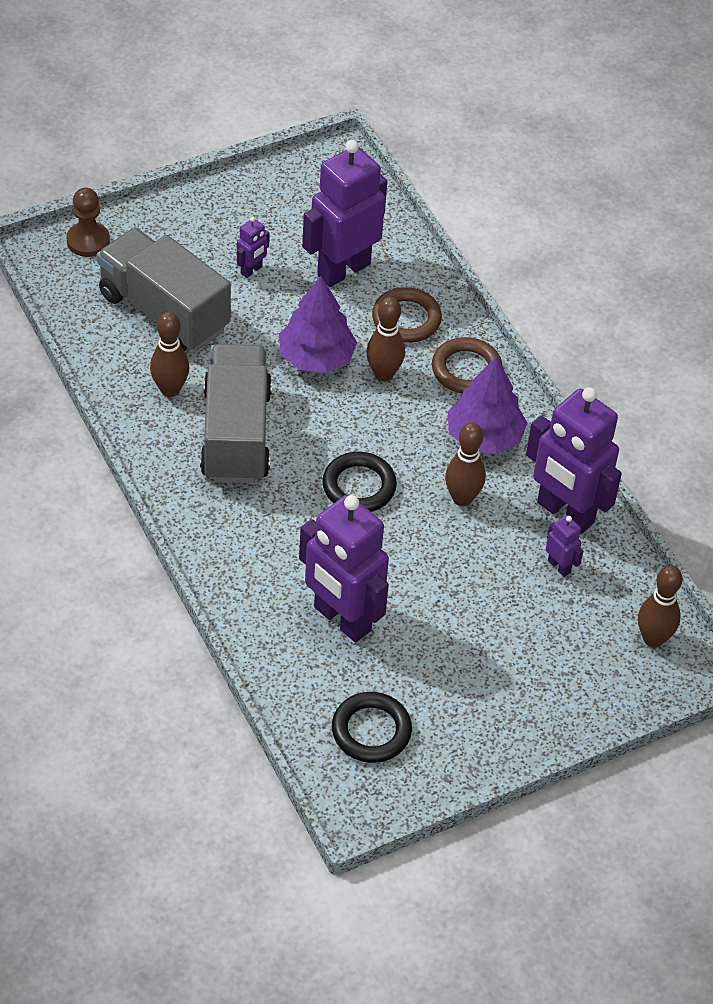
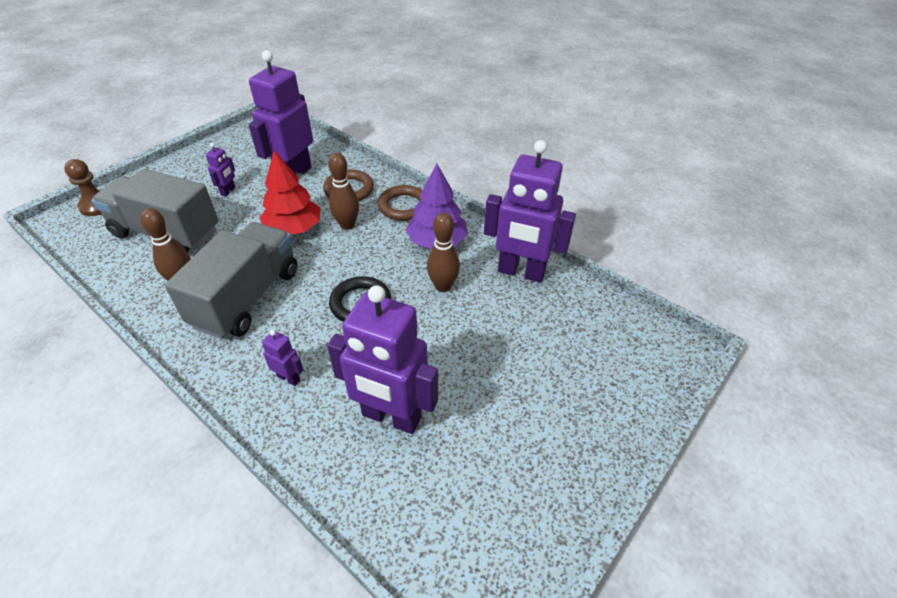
camera: 20 degrees left, 5 degrees down
grey truck [200,344,272,483] -> grey truck turned 45 degrees clockwise [165,222,298,339]
purple tree [279,276,357,373] -> red tree [259,150,320,235]
black ring [332,692,412,763] -> none
purple robot [546,515,583,577] -> purple robot moved to [262,330,303,386]
brown bowling pin [638,565,682,648] -> none

